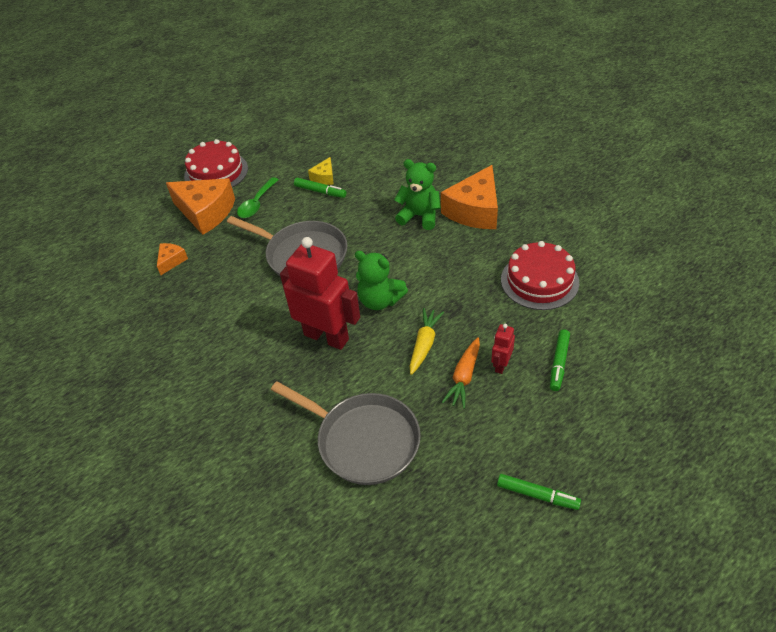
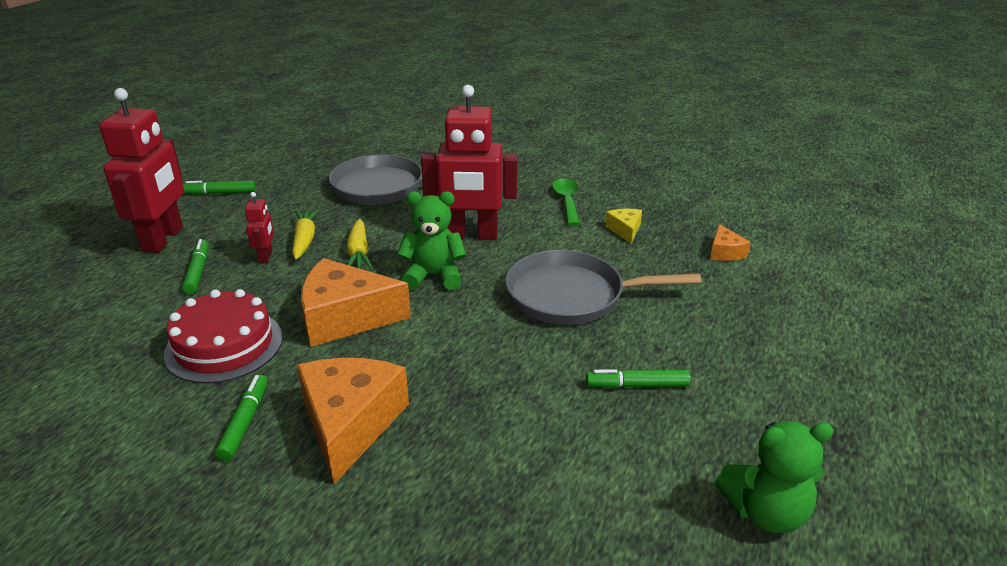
camera: 150 degrees right, 15 degrees down
orange cheese [166,178,235,235] -> orange cheese moved to [301,258,411,347]
red cake [184,139,248,188] -> none
green spoon [237,177,279,218] -> green spoon moved to [552,179,580,226]
yellow cheese [308,157,334,185] -> yellow cheese moved to [605,209,642,243]
green teddy bear [394,159,441,230] -> green teddy bear moved to [715,421,834,533]
orange carrot [442,337,480,409] -> yellow carrot [292,209,320,260]
none -> red robot [99,88,184,253]
none -> green marker [215,375,268,461]

